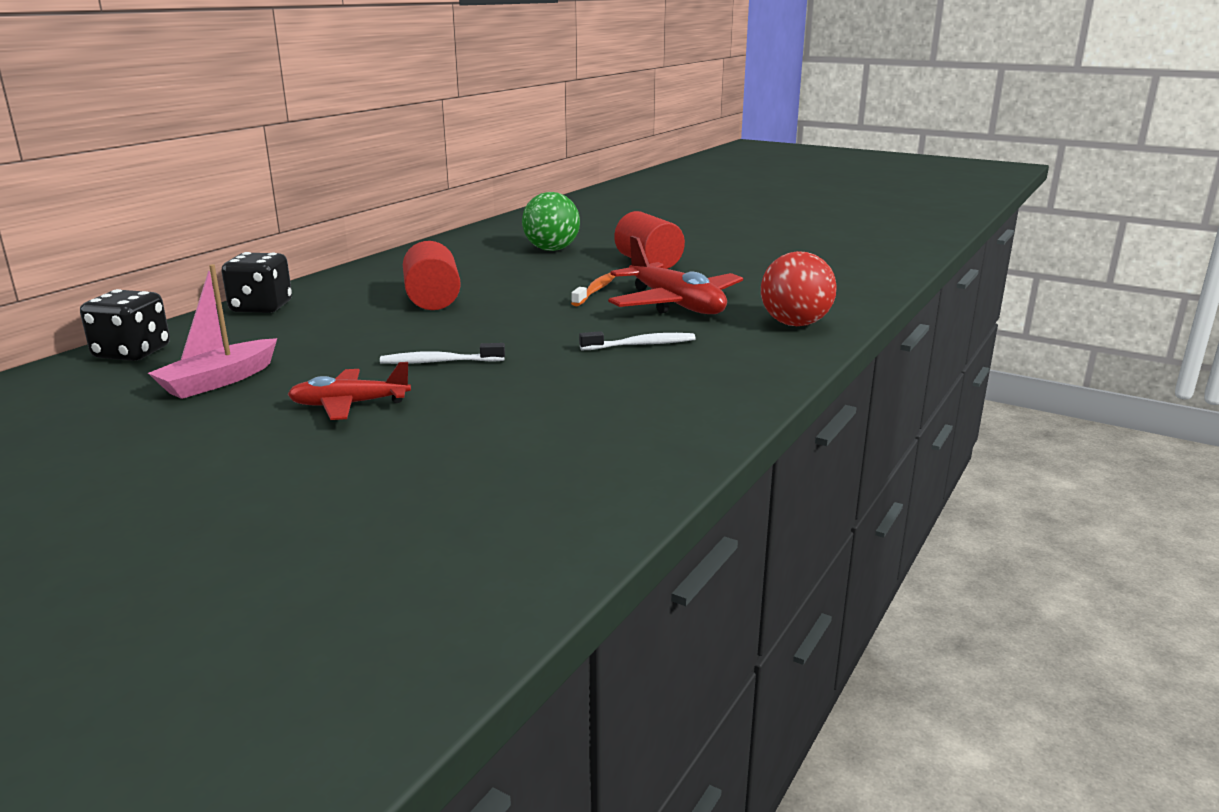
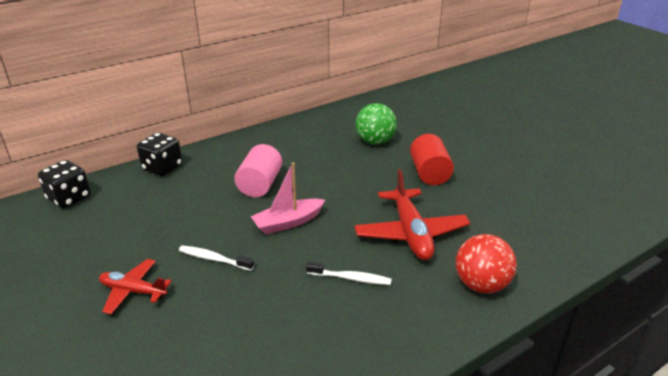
camera: 25 degrees right, 10 degrees up
pink boat [148,264,277,399] -> pink boat moved to [251,162,325,235]
red cylinder [403,241,461,310] -> pink cylinder [234,144,282,197]
orange toothbrush [571,273,615,306] -> none

